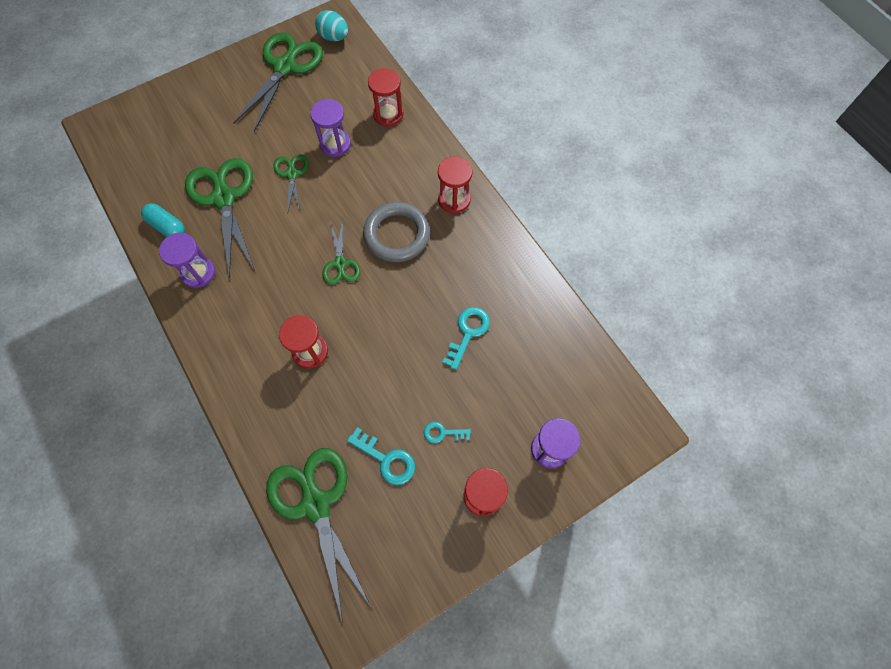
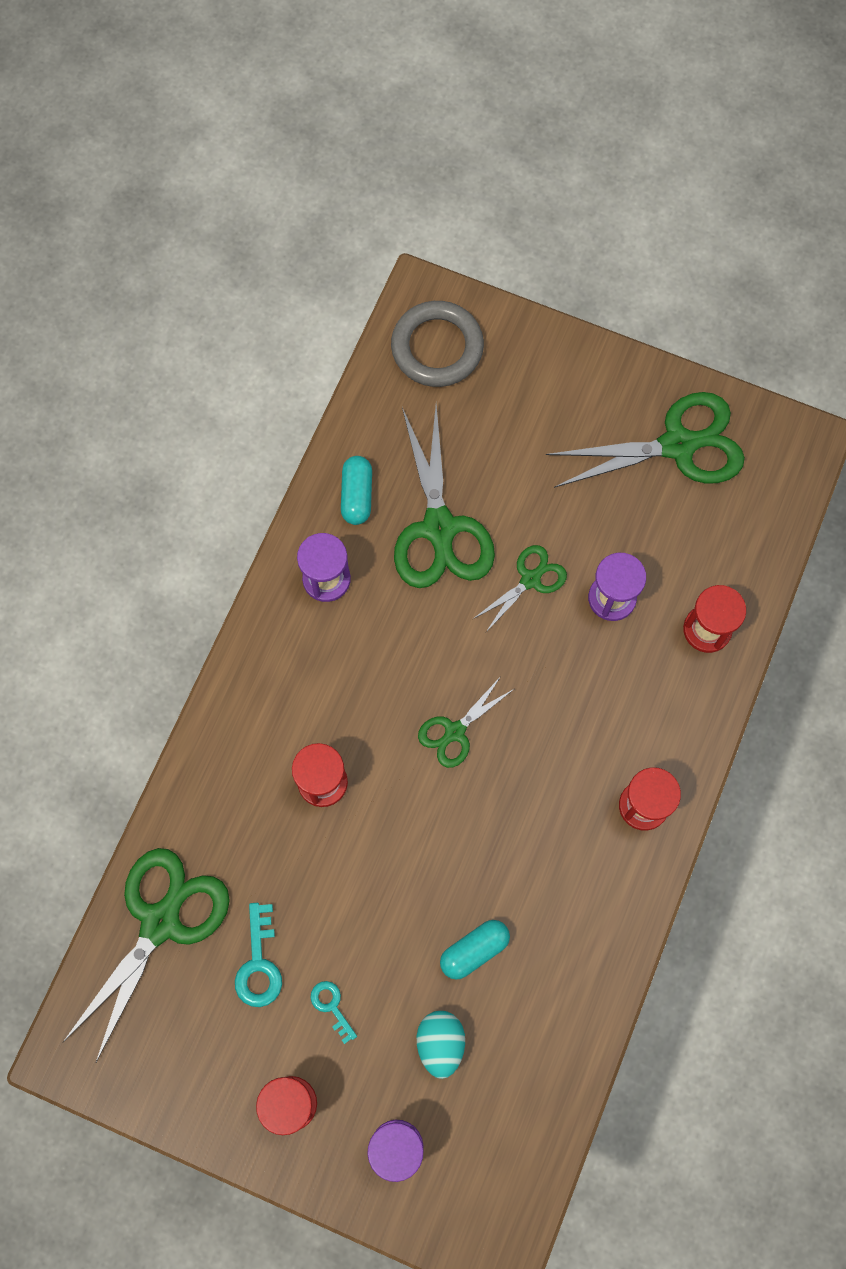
camera: 55 degrees right, 5 degrees up
green scissors [185,158,255,278] -> green scissors turned 135 degrees clockwise [394,405,495,588]
turquoise egg [315,10,348,42] -> turquoise egg moved to [417,1011,465,1079]
grey ring [363,202,430,262] -> grey ring moved to [391,301,484,387]
turquoise key [442,307,490,370] -> turquoise capsule [440,920,510,980]

